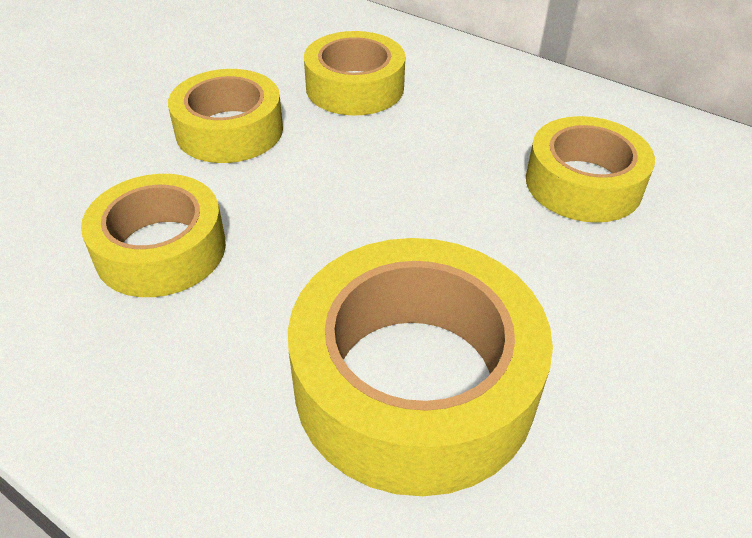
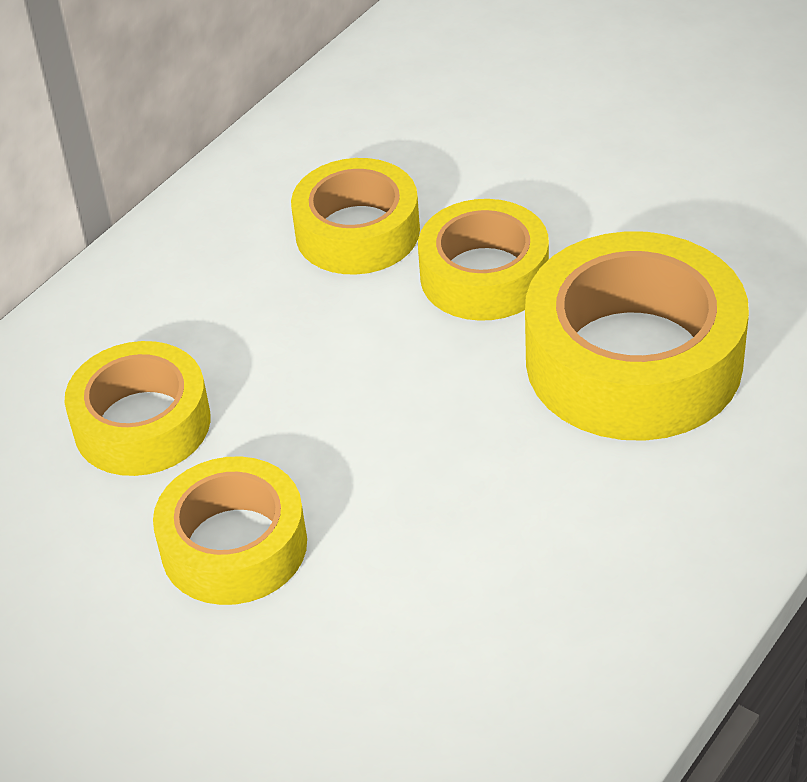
camera: 85 degrees left, 0 degrees up
yellow tape [81,174,226,297] -> yellow tape moved to [418,199,549,321]

